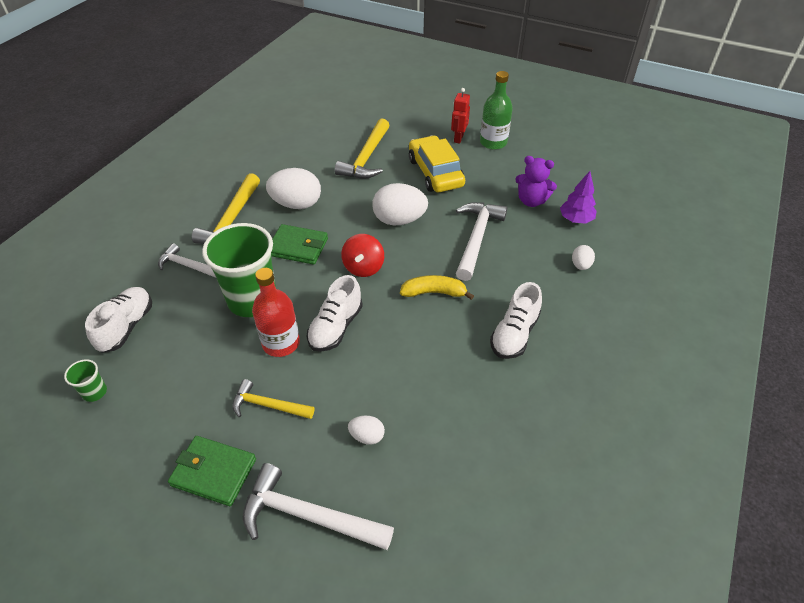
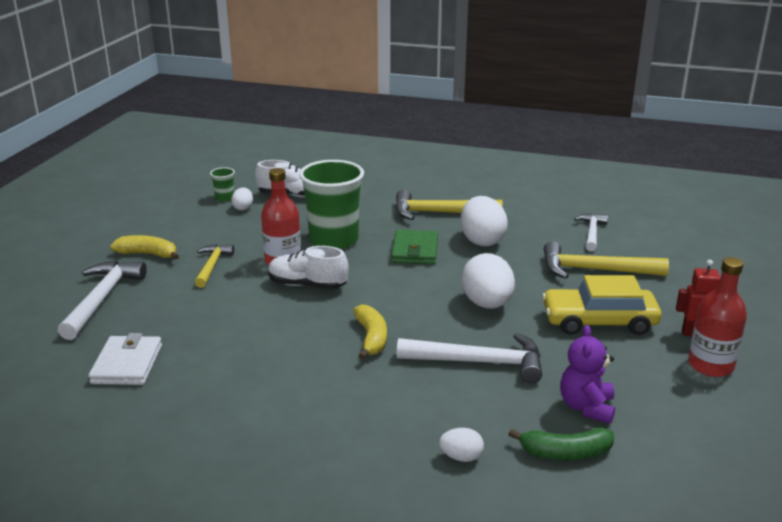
camera: 80 degrees right, 20 degrees down
white hammer [158,243,216,278] -> white hammer moved to [574,214,608,251]
green wallet [168,436,256,506] -> yellow banana [110,235,179,260]
red spinning top [341,234,384,277] -> none
white egg [348,416,385,445] -> white egg moved to [231,187,253,211]
yellow car [409,135,465,192] -> yellow car turned 150 degrees counterclockwise [542,275,661,335]
green bottle [480,71,513,150] -> red bottle [688,257,747,377]
white shoe [490,282,542,359] -> none
purple tree [560,171,597,224] -> green banana [508,428,614,460]
none -> white wallet [88,333,162,385]

